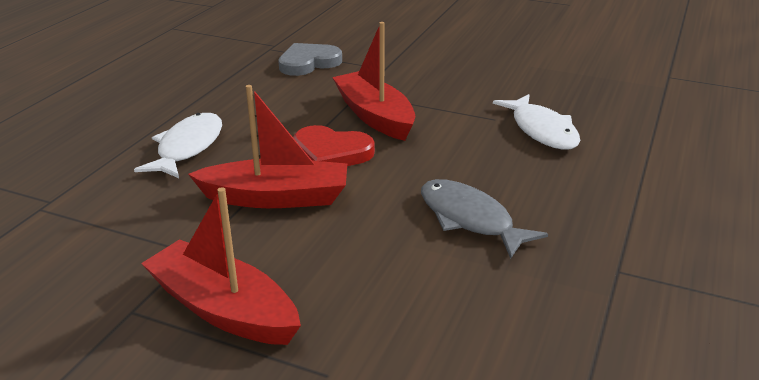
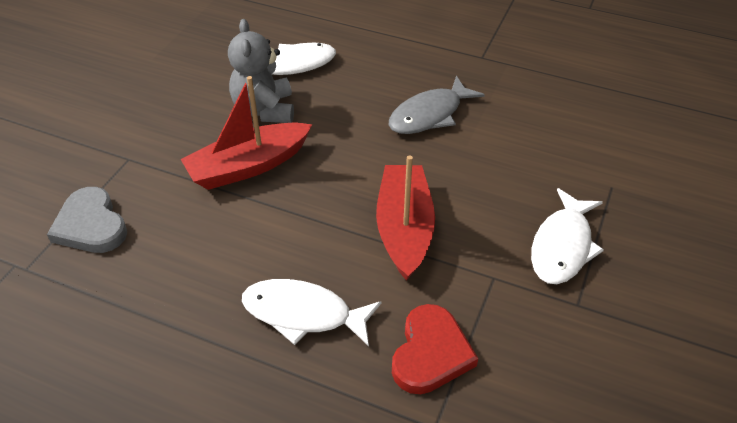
camera: 90 degrees left, 15 degrees up
red boat [141,187,301,345] -> white fish [531,188,604,284]
red heart [293,125,375,166] -> red heart moved to [392,304,478,394]
none -> grey teddy bear [228,19,294,123]

